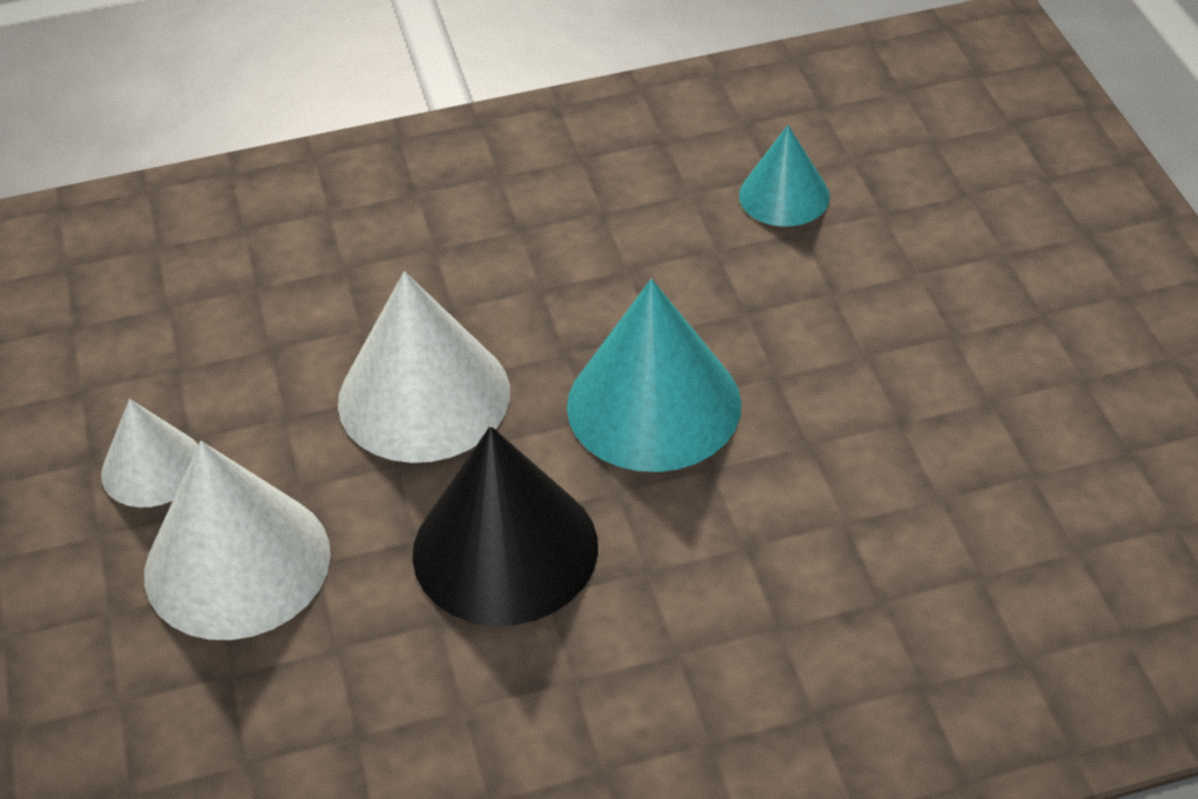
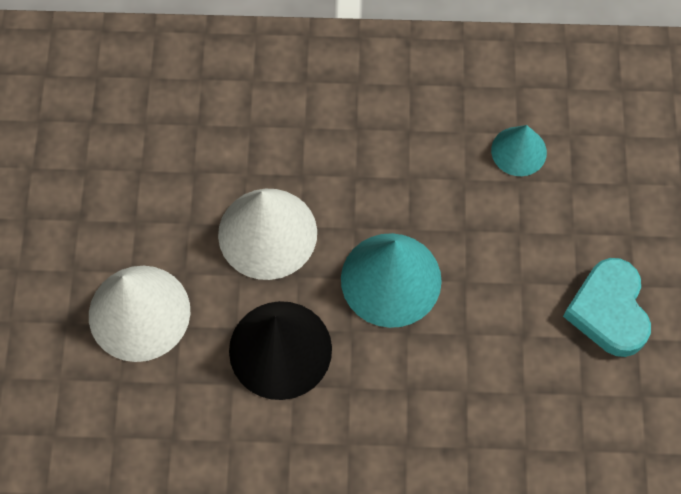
camera: 15 degrees right, 20 degrees up
white cone [101,399,198,507] -> none
none -> turquoise heart [563,258,651,357]

